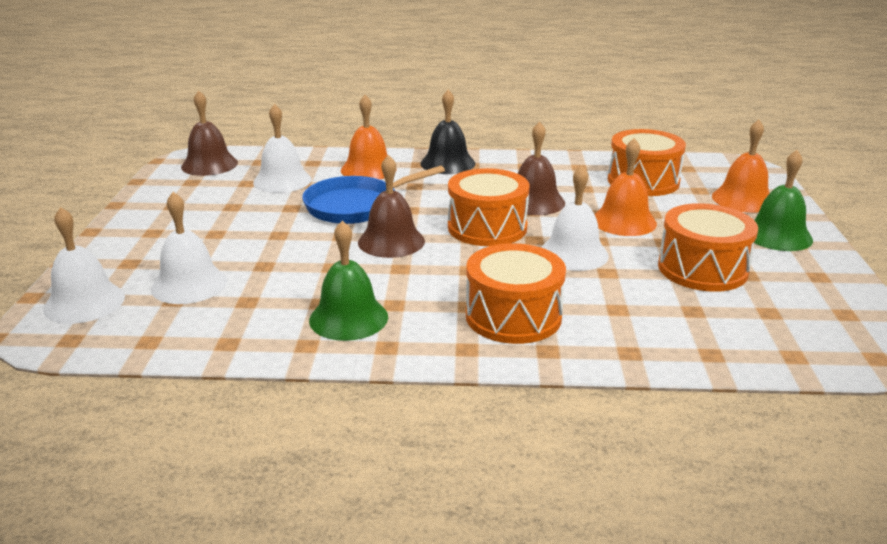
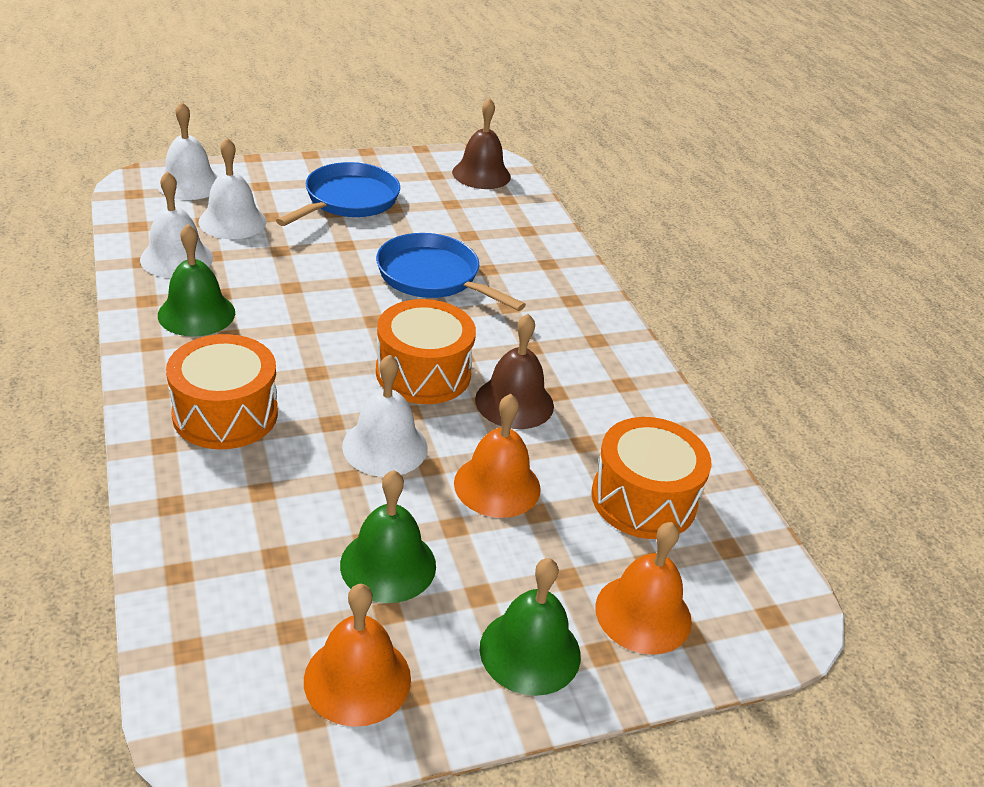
camera: 65 degrees right, 10 degrees up
white bell [253,104,312,193] -> white bell moved to [140,171,213,278]
orange bell [341,95,397,179] -> orange bell moved to [304,584,411,727]
brown bell [358,155,425,258] -> none
black bell [420,90,475,174] -> none
orange drum [658,203,758,292] -> green bell [340,470,436,603]
none -> blue pan [276,162,400,226]

